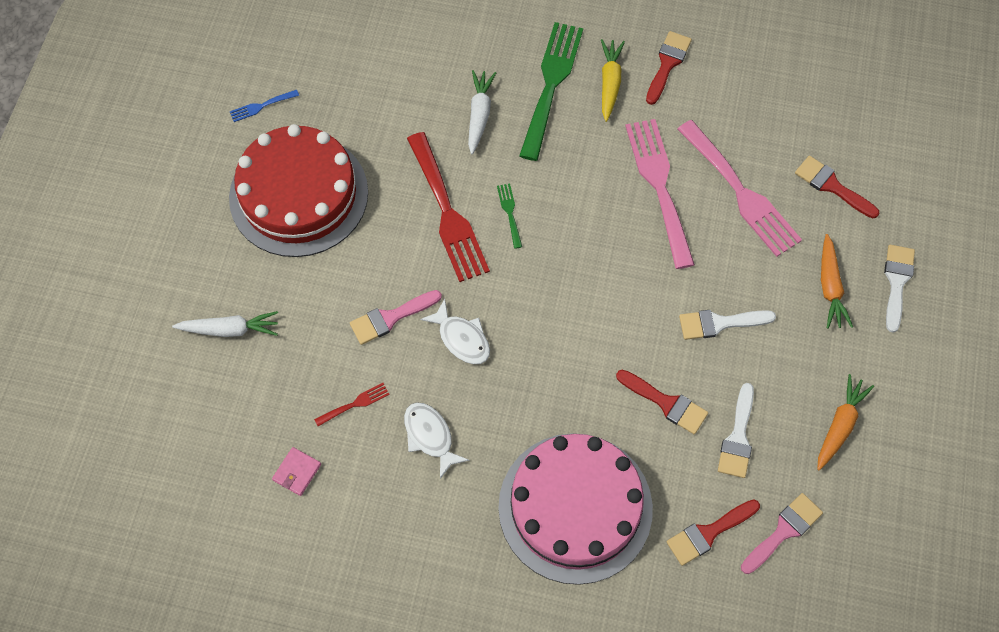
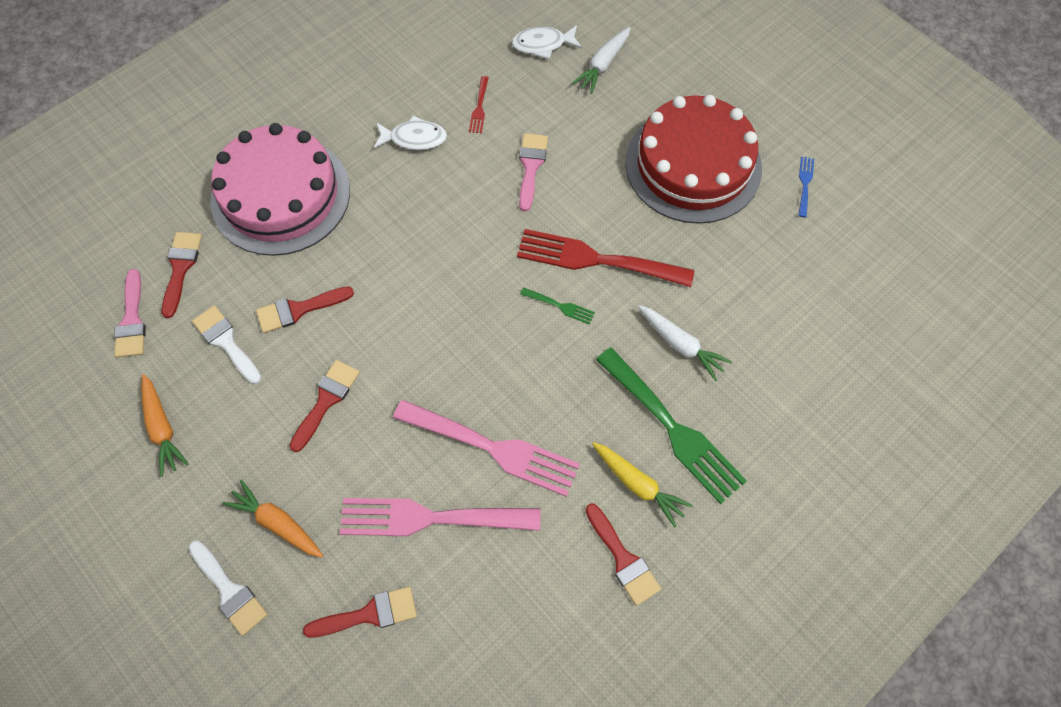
camera: 125 degrees right, 0 degrees up
pink wallet [272,447,321,496] -> none
white fish [420,299,490,364] -> white fish moved to [512,25,582,59]
white brush [679,310,776,340] -> red brush [289,360,360,452]

